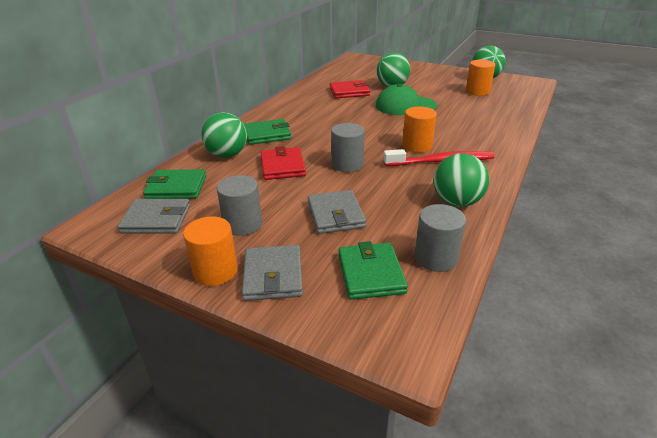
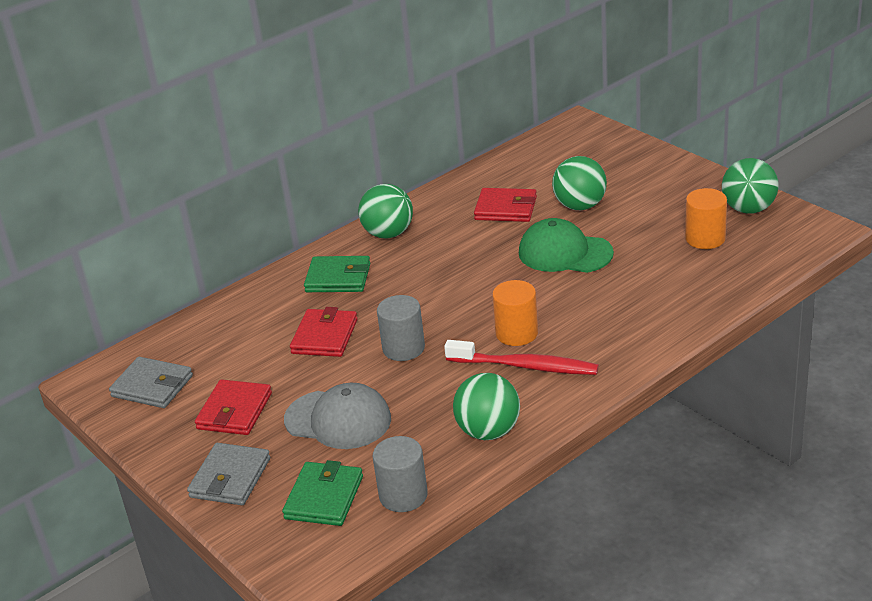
camera: 25 degrees right, 0 degrees up
green wallet [143,169,206,199] -> none
orange cylinder [183,216,238,286] -> none
green ball [201,112,247,158] -> green ball moved to [358,184,413,239]
grey cylinder [217,175,262,236] -> red wallet [195,379,272,435]
grey wallet [308,190,366,234] -> grey cap [284,383,391,449]

